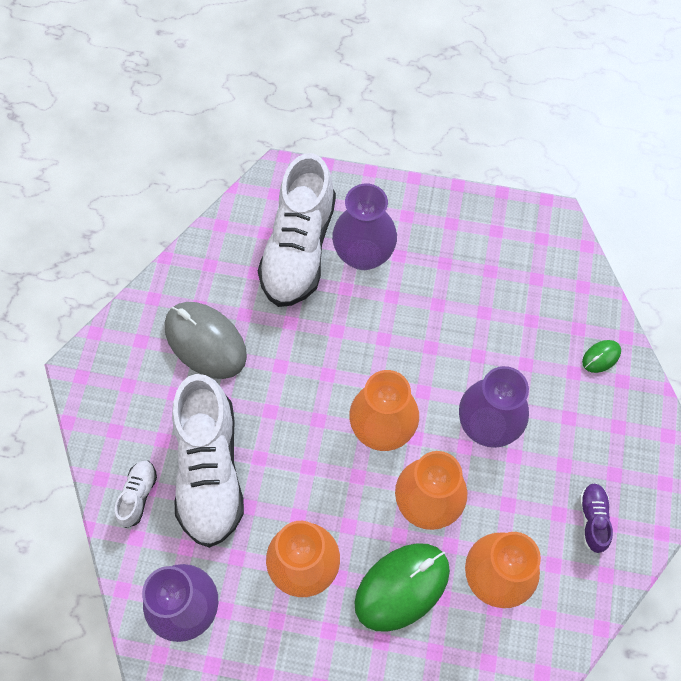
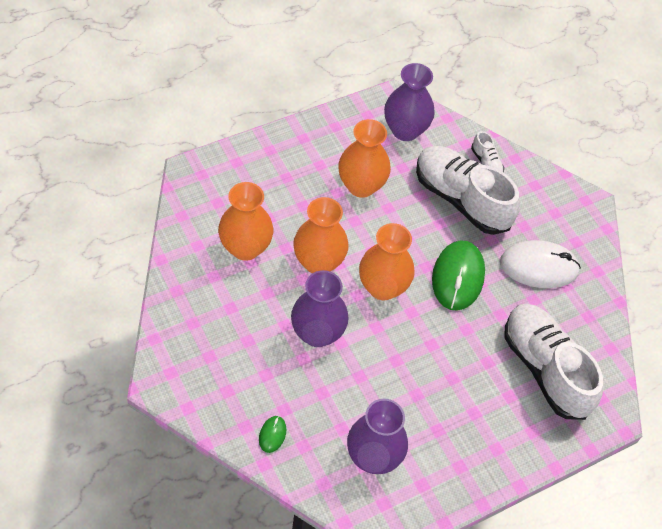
camera: 135 degrees right, 10 degrees down
grey mouse [165,302,247,379] -> white mouse [500,240,581,288]
purple vase [332,183,397,270] -> purple vase moved to [347,399,408,474]
green mouse [354,543,450,632] -> green mouse moved to [432,240,485,311]
purple shoe [580,483,613,554] -> none

